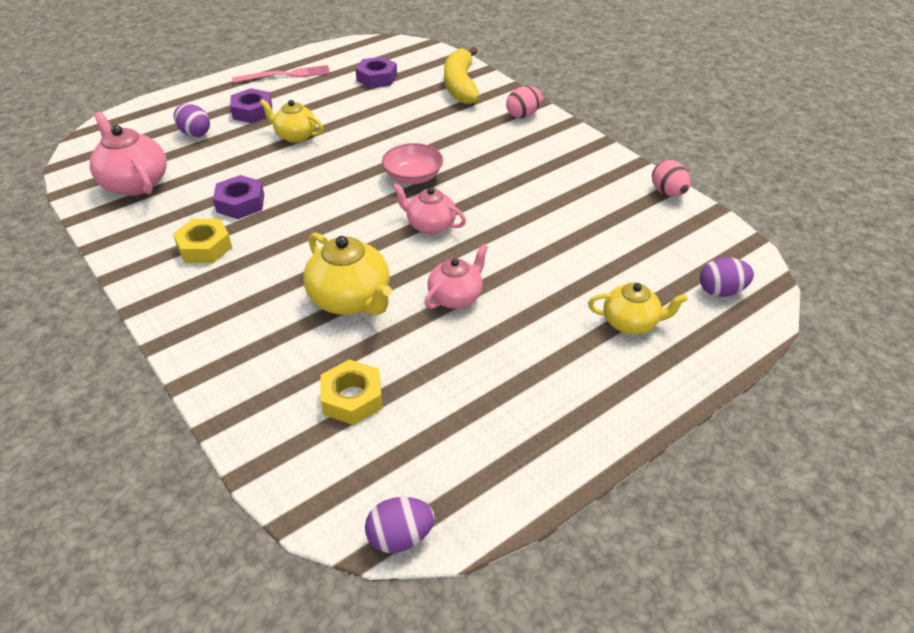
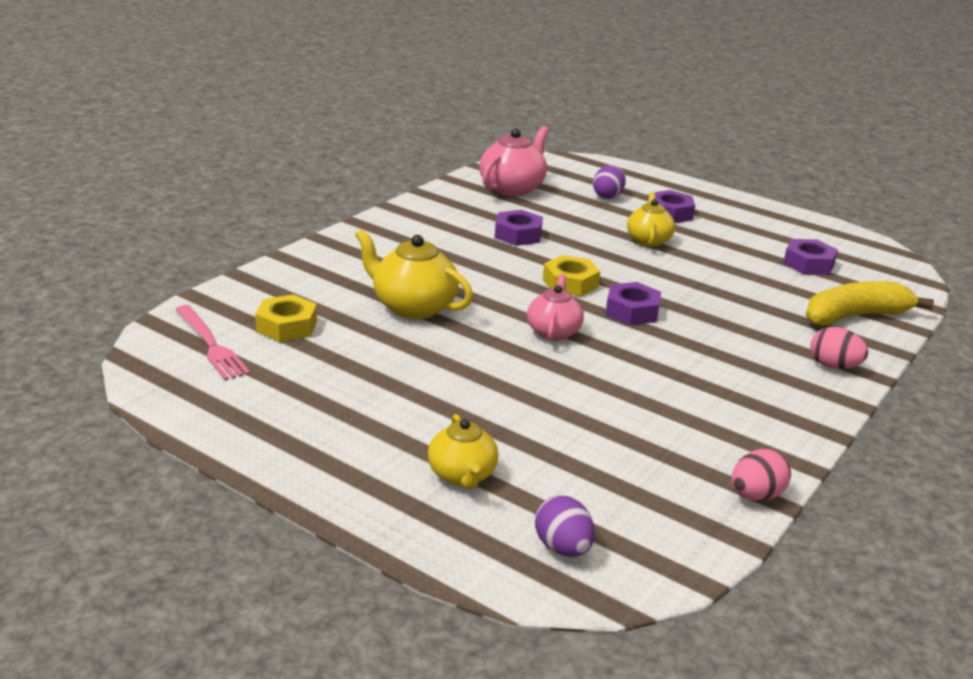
camera: 70 degrees right, 15 degrees down
yellow nut [173,219,232,263] -> yellow nut moved to [543,255,600,296]
pink fork [232,65,330,83] -> pink fork moved to [176,305,250,380]
yellow teapot [303,233,392,315] -> yellow teapot turned 90 degrees clockwise [355,229,473,319]
purple egg [365,497,435,553] -> none
pink bowl [382,143,443,184] -> purple nut [605,282,661,325]
pink teapot [425,244,488,309] -> none

